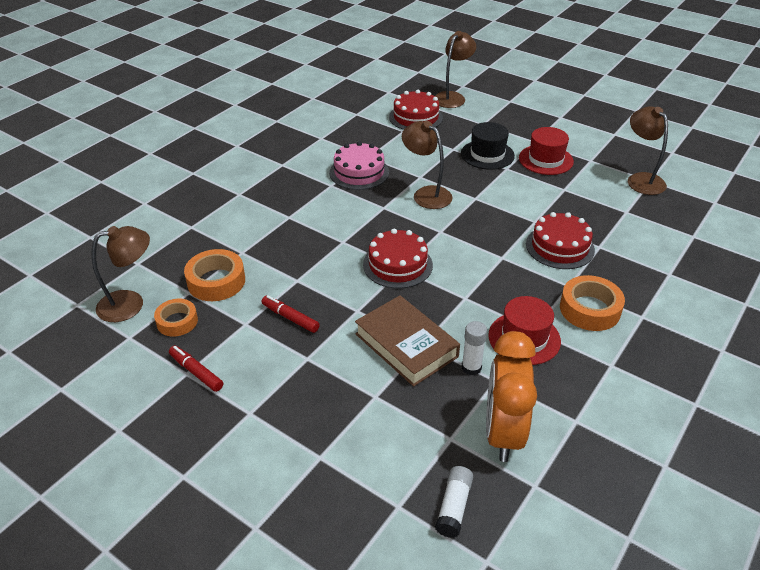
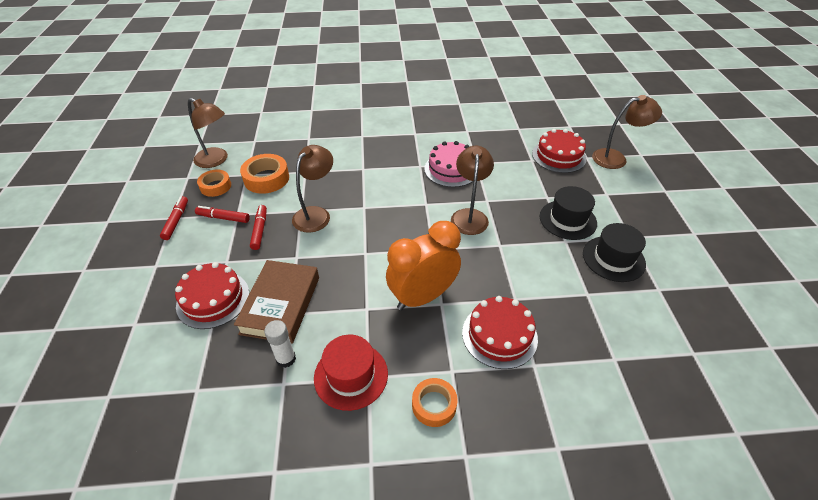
camera: 50 degrees right, 5 degrees up
red cake [363,229,433,289] -> red cake moved to [175,262,249,329]
white glue stick [435,466,473,538] -> none
orange clock [486,331,537,462] -> orange clock moved to [386,221,461,310]
red hat [519,127,574,175] -> black hat [583,223,646,282]
orange tape [560,275,625,331] -> orange tape [412,378,458,427], size x0.66
brown lamp [628,106,668,195] -> brown lamp moved to [292,145,333,233]
none -> red marker [195,206,250,223]

